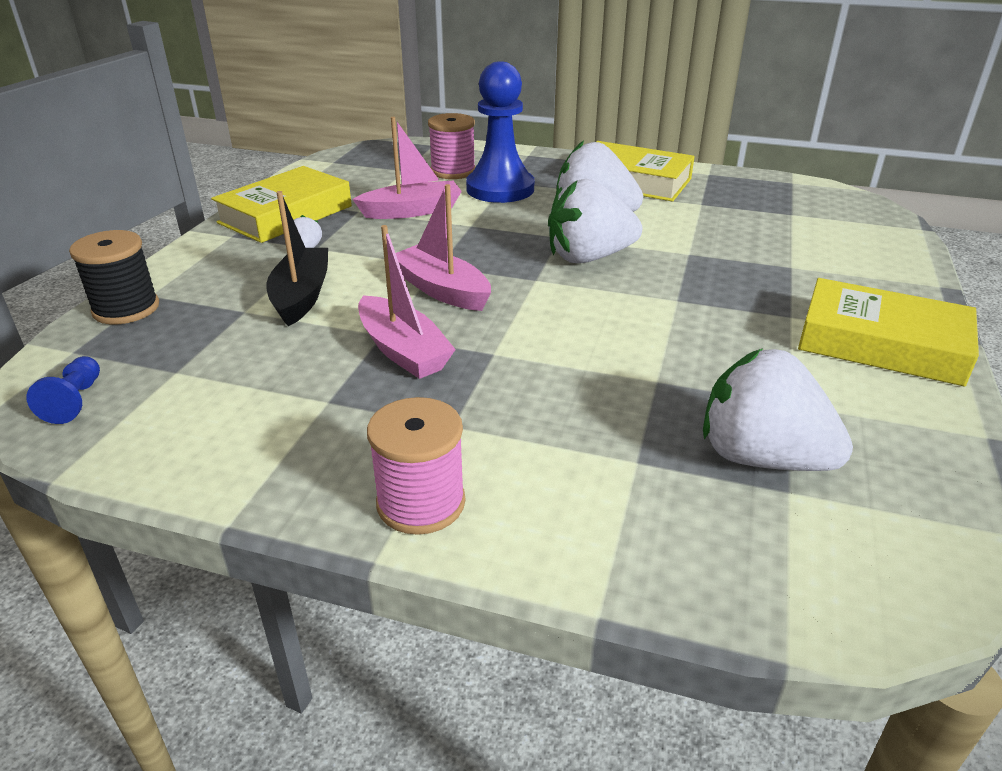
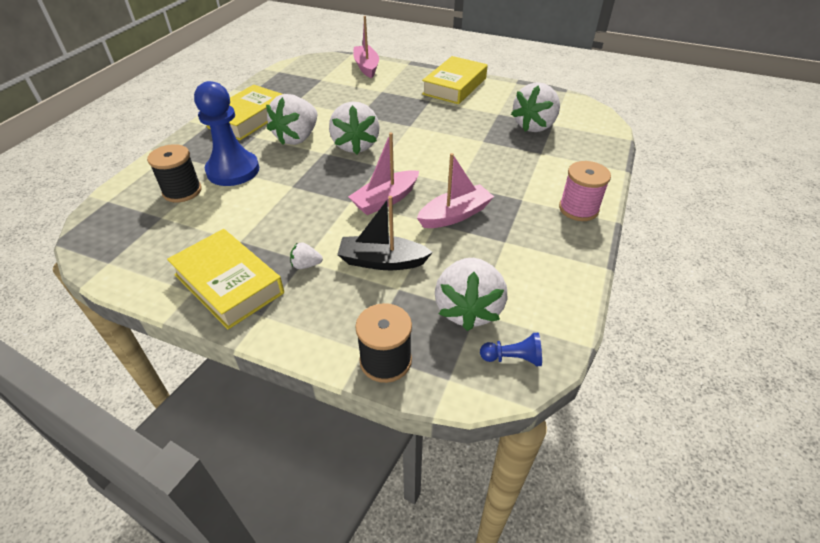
camera: 85 degrees left, 10 degrees up
pink boat [353,117,462,219] -> pink boat moved to [354,16,379,78]
pink spool [428,113,475,179] -> black spool [147,144,202,203]
none -> white strawberry [435,258,507,331]

